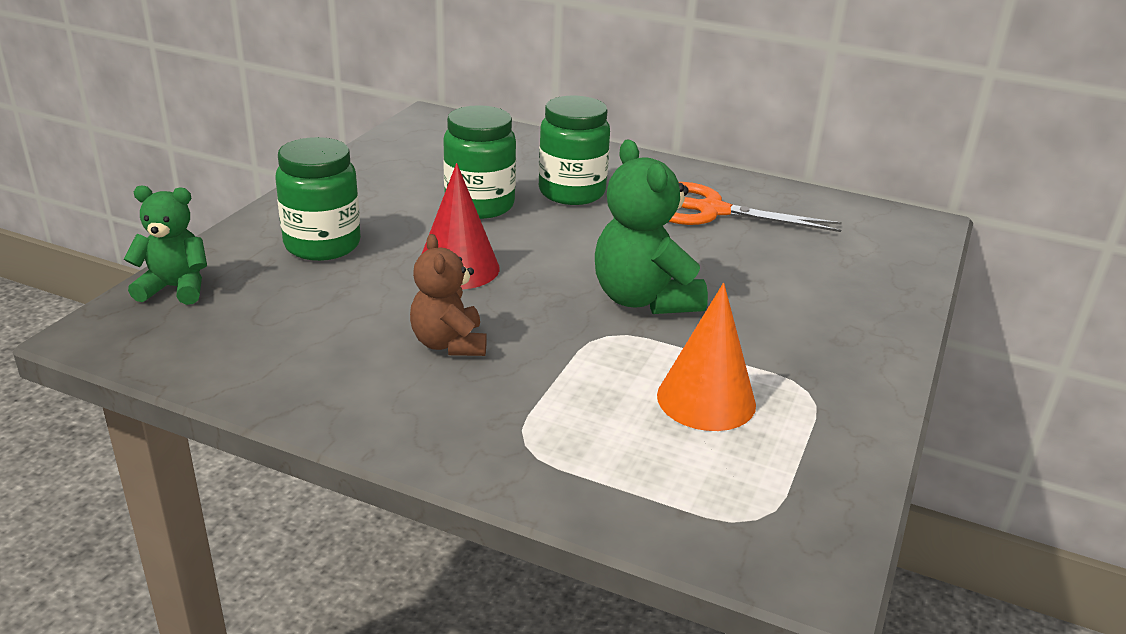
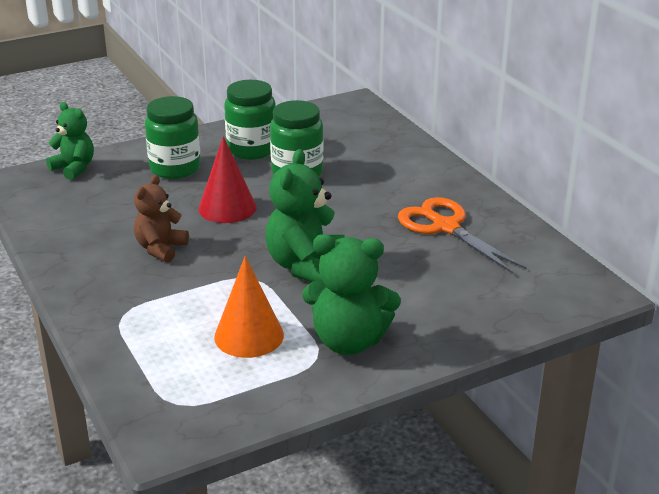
camera: 40 degrees right, 0 degrees up
green jar [539,96,610,205] -> green jar moved to [224,80,276,160]
none -> green teddy bear [302,234,401,355]

